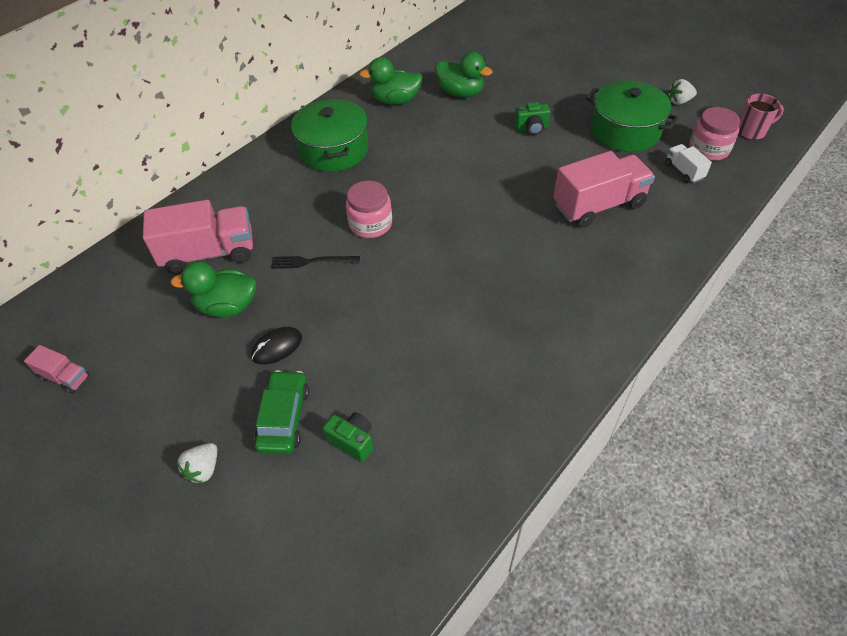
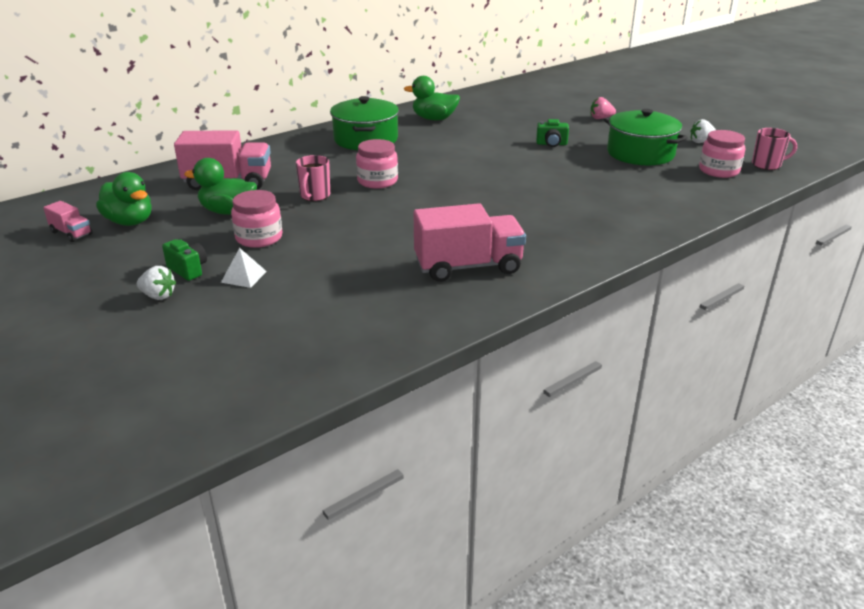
camera: 10 degrees right, 20 degrees down
white strawberry [177,443,217,483] -> white strawberry turned 105 degrees counterclockwise [137,266,176,300]
black mouse [251,327,302,364] -> pink jar [231,190,282,248]
green car [254,370,309,454] -> white pyramid [221,248,267,288]
black fork [271,256,360,269] -> pink mug [296,155,330,201]
green camera [323,412,373,462] -> green camera moved to [162,239,207,281]
green duck [435,52,493,97] -> green duck moved to [96,172,152,226]
pink truck [553,151,655,227] -> pink truck moved to [414,203,526,282]
white truck [665,144,712,183] -> none
none -> pink strawberry [591,97,616,119]

